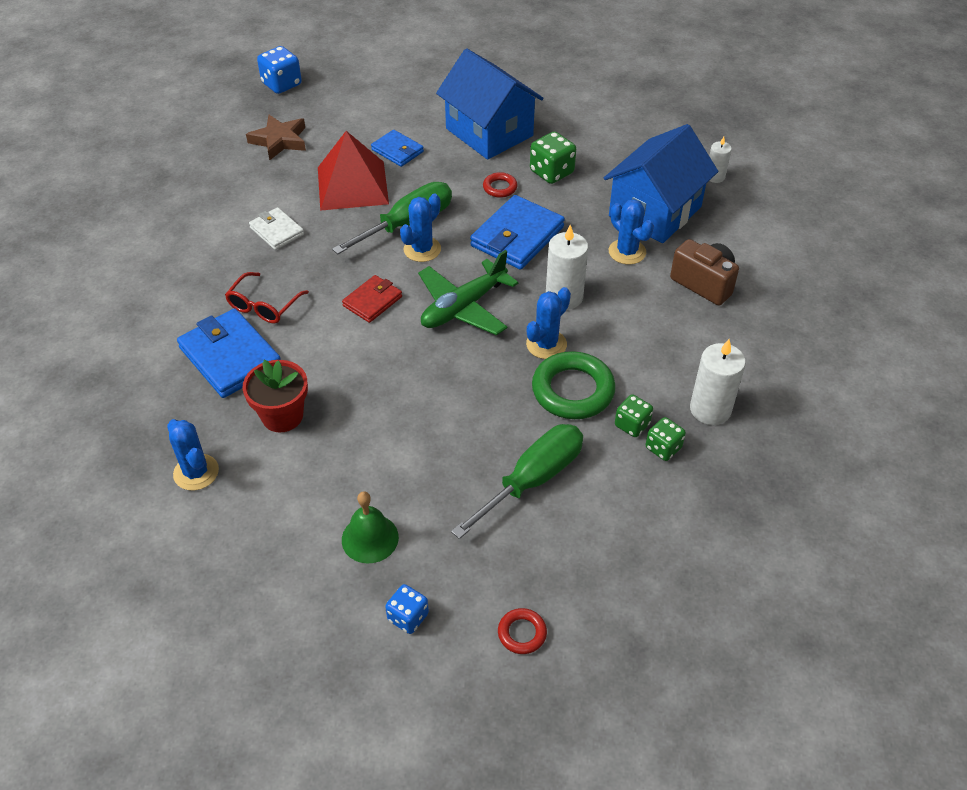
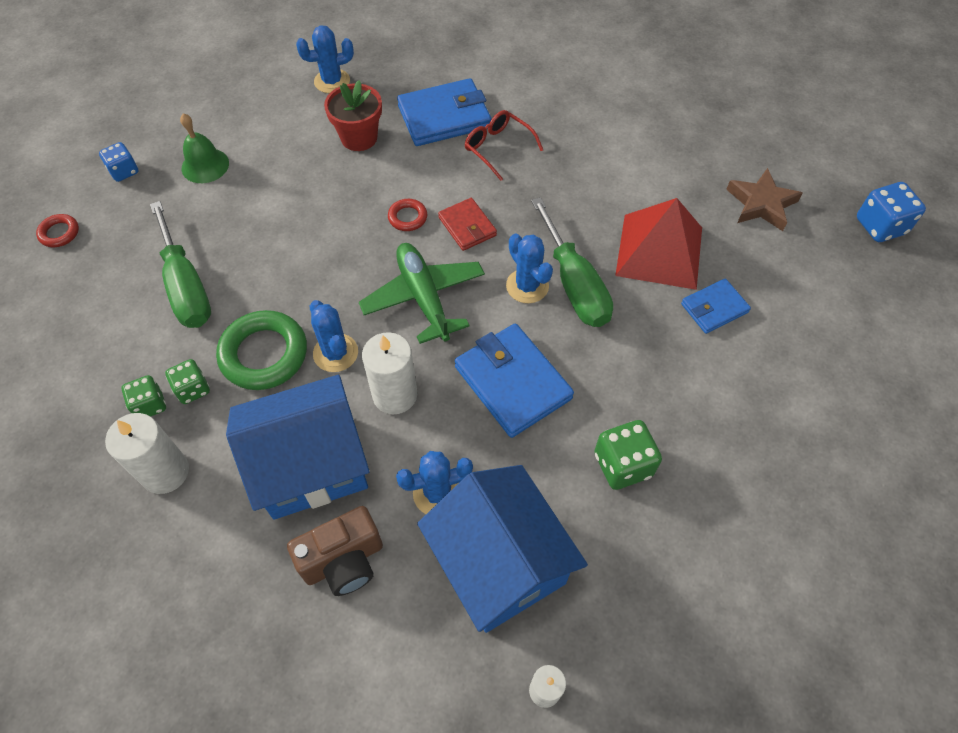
camera: 110 degrees right, 10 degrees up
white wallet [249,207,304,250] -> none
blue house [436,48,544,160] -> blue house moved to [226,375,370,520]
red ring [483,172,518,198] -> red ring moved to [388,199,427,231]

